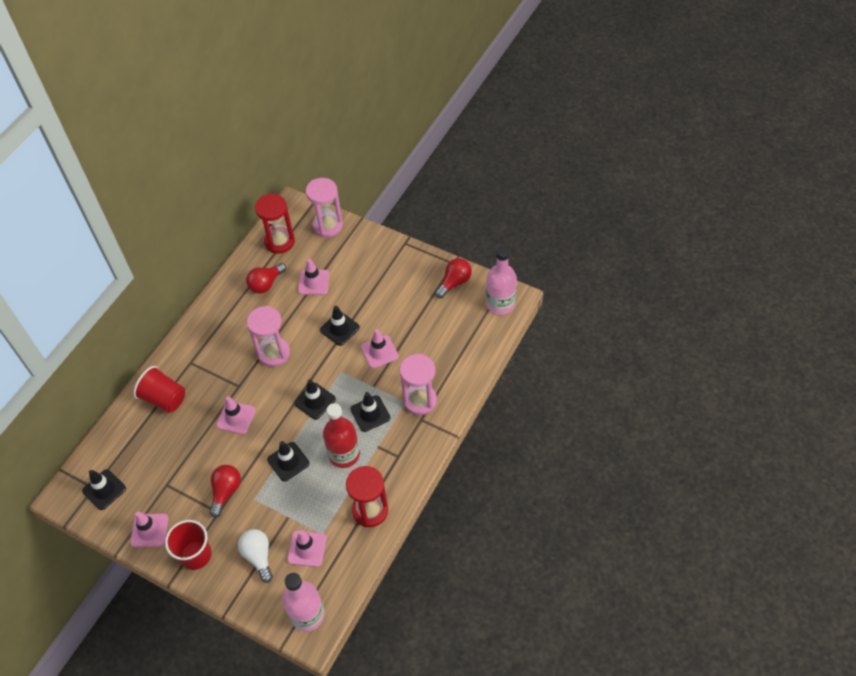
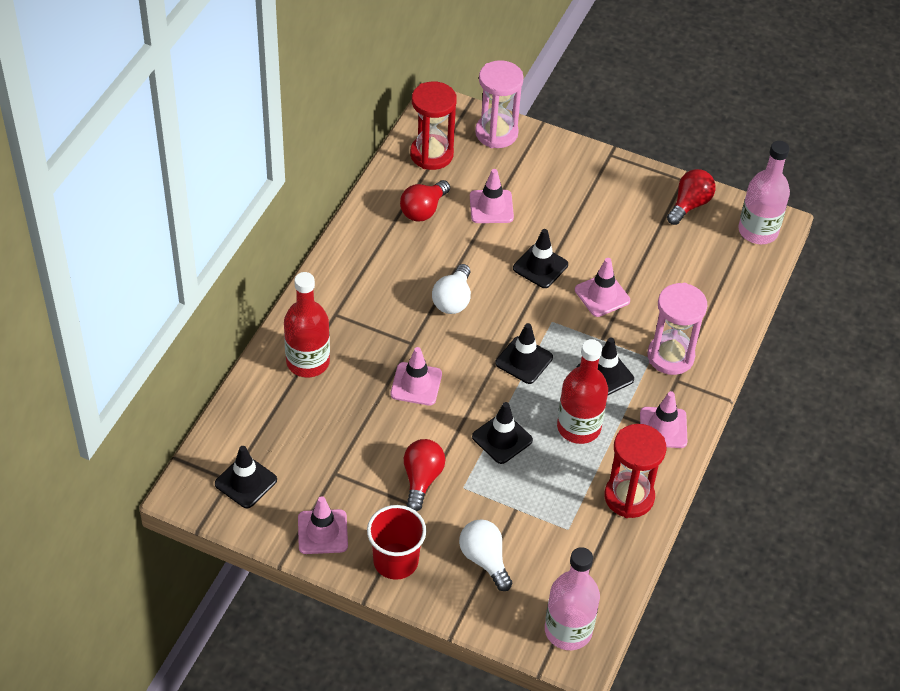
camera: 10 degrees left, 5 degrees down
red cup [133,366,185,413] -> red bottle [284,272,330,377]
pink hourglass [247,306,290,367] -> white light bulb [432,264,471,314]
pink traffic cone [287,530,327,567] -> pink traffic cone moved to [640,391,688,448]

